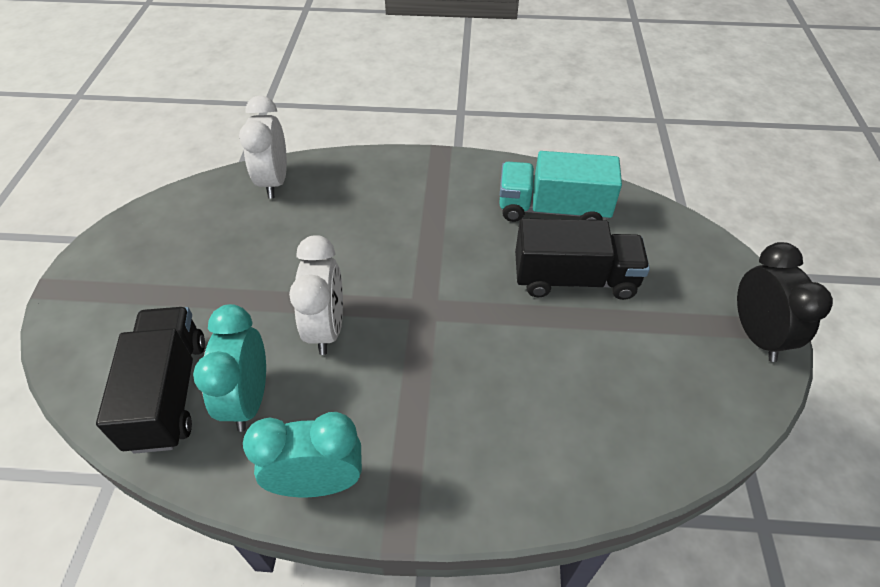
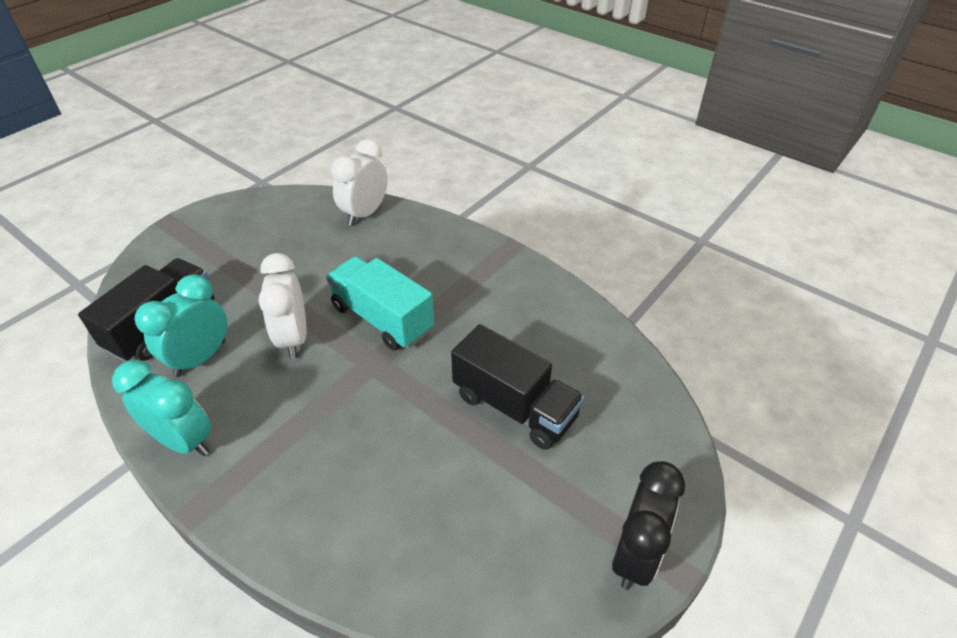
camera: 35 degrees right, 5 degrees down
white clock [289,235,343,355] -> white clock turned 135 degrees clockwise [259,253,307,359]
turquoise truck [499,151,622,222] -> turquoise truck moved to [326,256,434,351]

